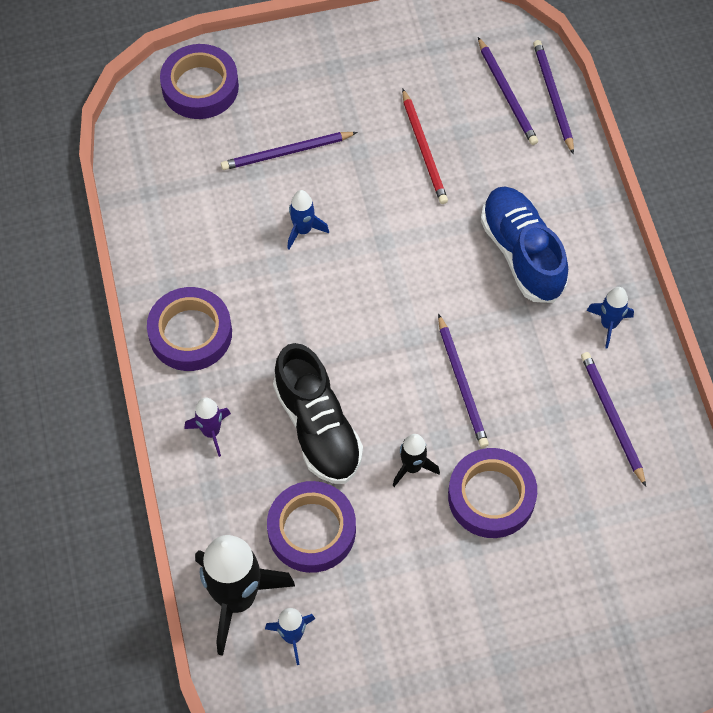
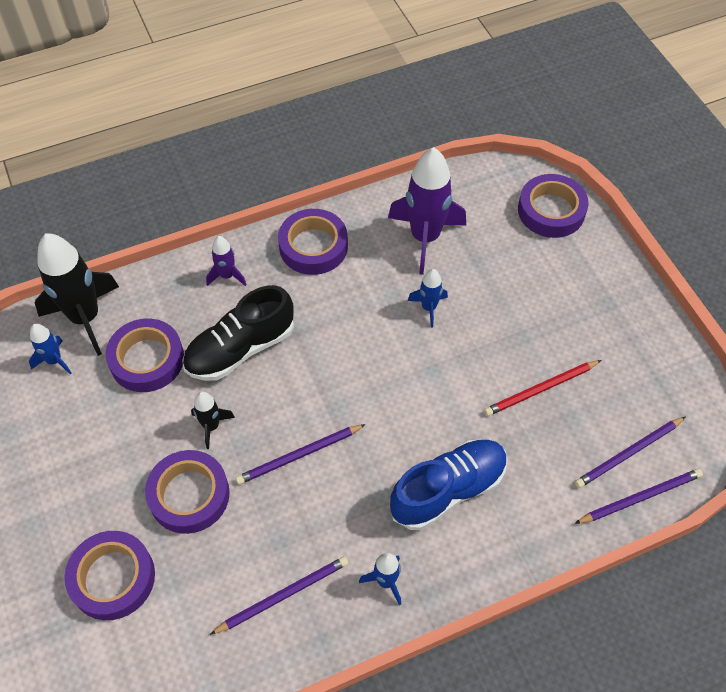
camera: 80 degrees right, 5 degrees down
purple pencil [221,132,358,170] -> none
none -> purple tape [65,531,155,620]
none -> purple rocket [388,147,466,275]

